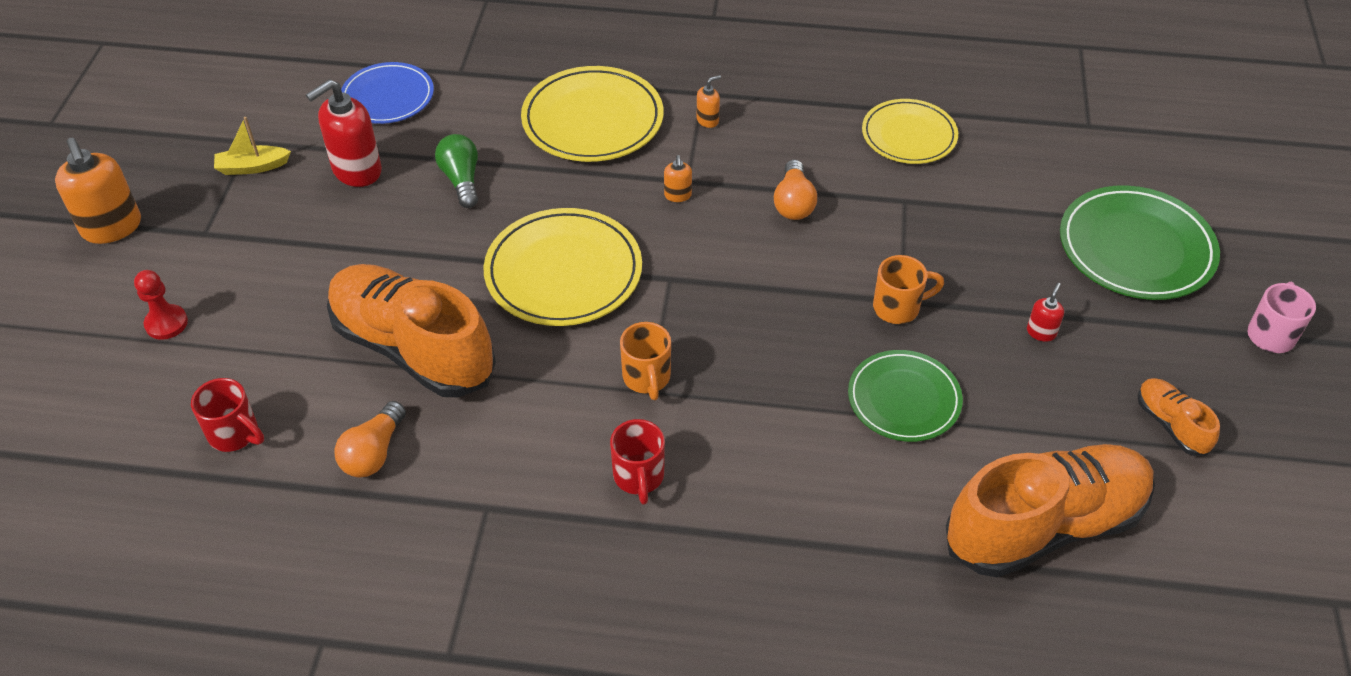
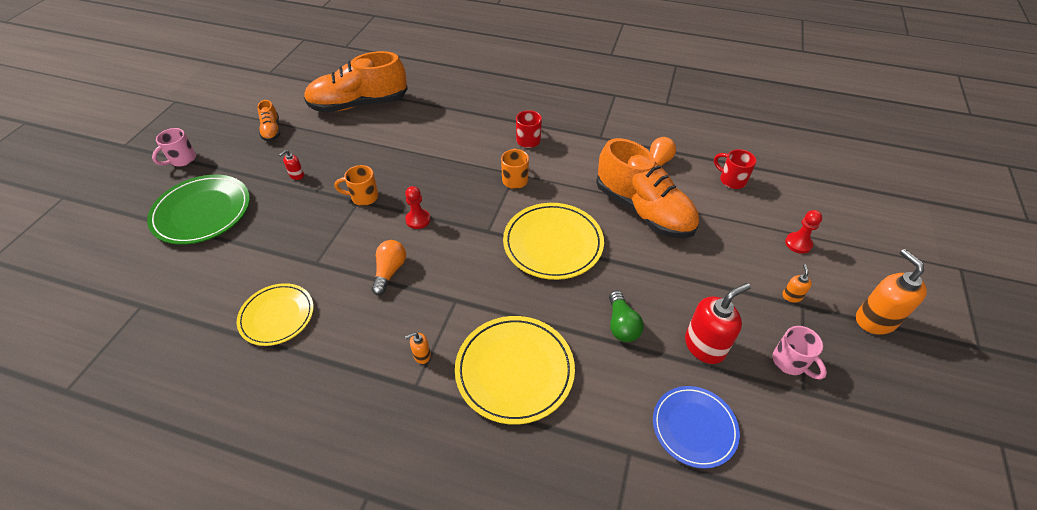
camera: 170 degrees left, 0 degrees up
yellow boat [214,117,291,175] -> pink mug [772,326,827,380]
orange soap dispenser [664,155,692,202] -> orange soap dispenser moved to [782,264,812,303]
green plate [848,350,963,442] -> none
none -> red pawn [405,186,430,229]

